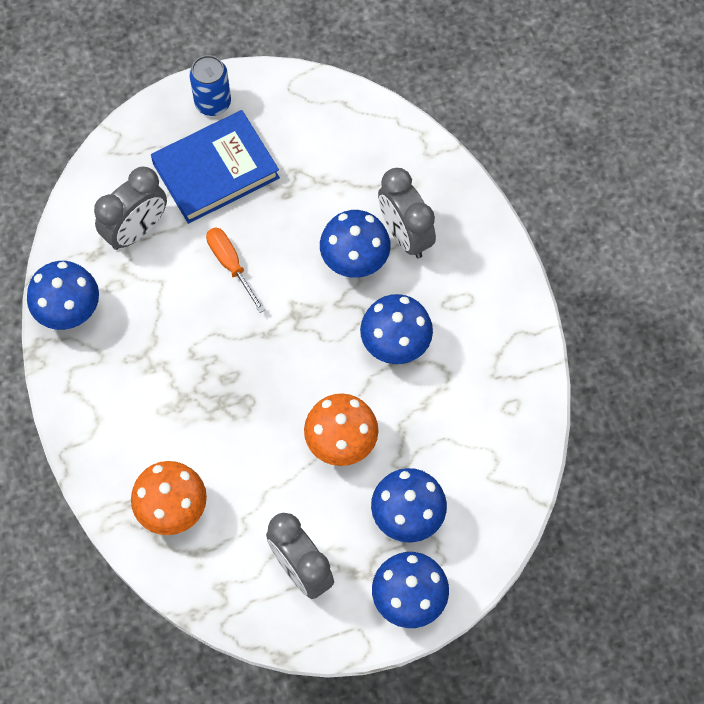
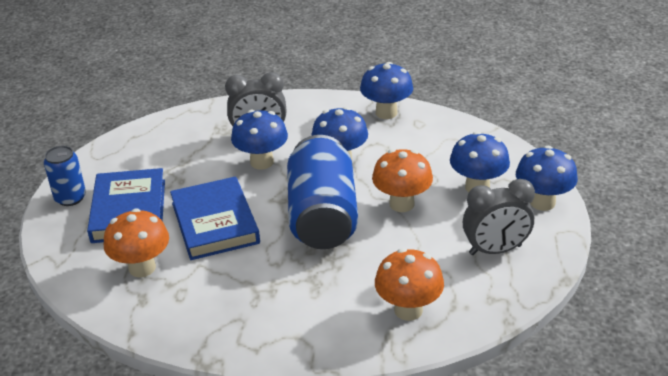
camera: 65 degrees left, 30 degrees down
blue mushroom [27,261,99,330] -> blue mushroom moved to [360,62,413,119]
grey clock [94,167,167,250] -> orange mushroom [104,208,169,278]
orange screwdriver [206,227,265,313] -> blue book [170,177,260,260]
none -> blue can [287,135,358,249]

